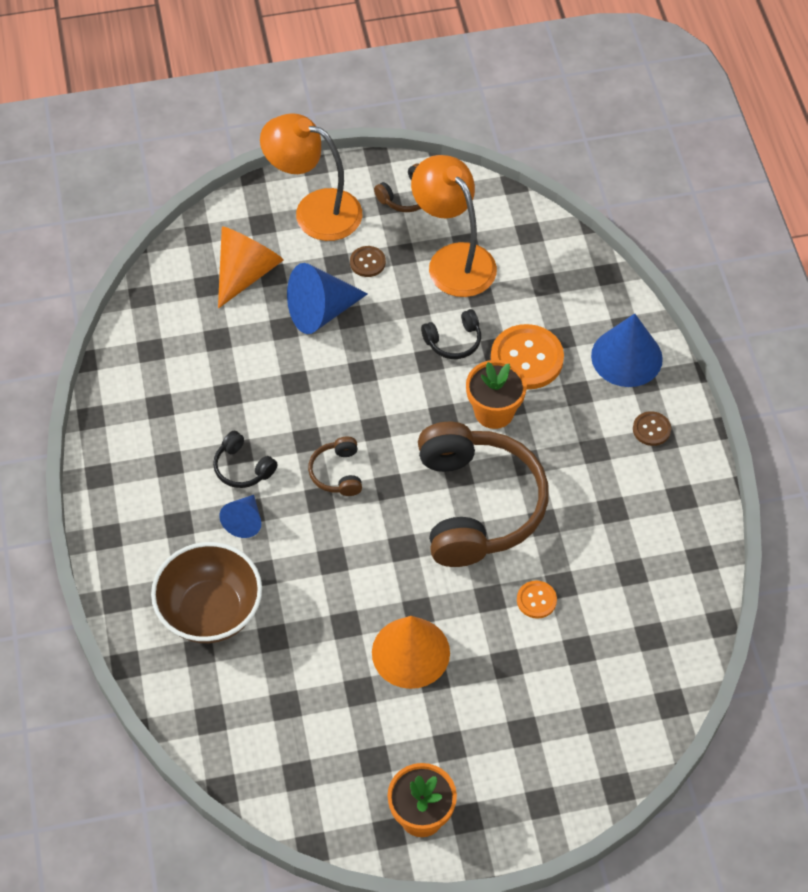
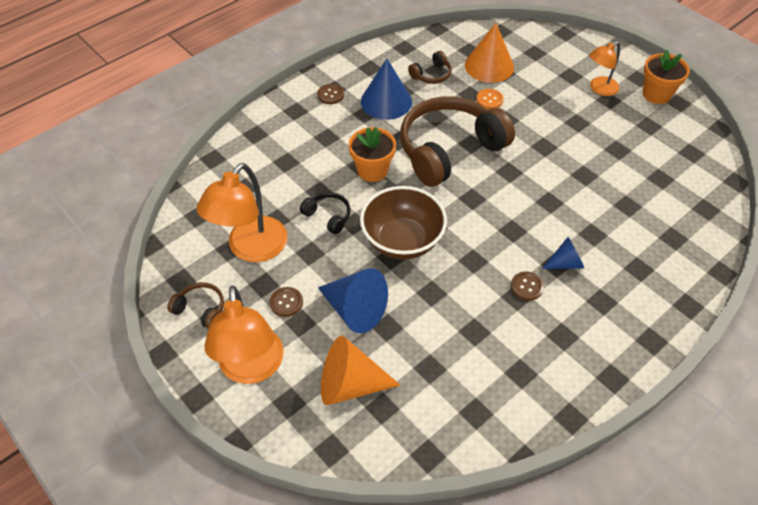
camera: 120 degrees left, 5 degrees down
brown bowl [151,542,262,643] -> brown bowl moved to [360,186,447,260]
black headphones [213,431,278,488] -> brown button [511,272,544,301]
brown headphones [308,436,362,496] -> brown headphones moved to [408,51,452,84]
orange cone [372,616,450,689] -> orange cone moved to [465,23,514,83]
orange button [491,324,564,389] -> none
blue cone [591,313,663,387] -> blue cone moved to [361,59,412,120]
none -> orange lamp [589,42,620,96]

